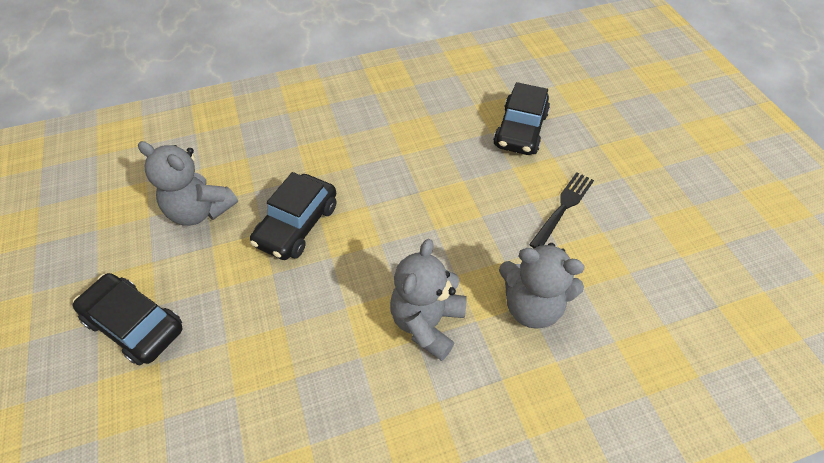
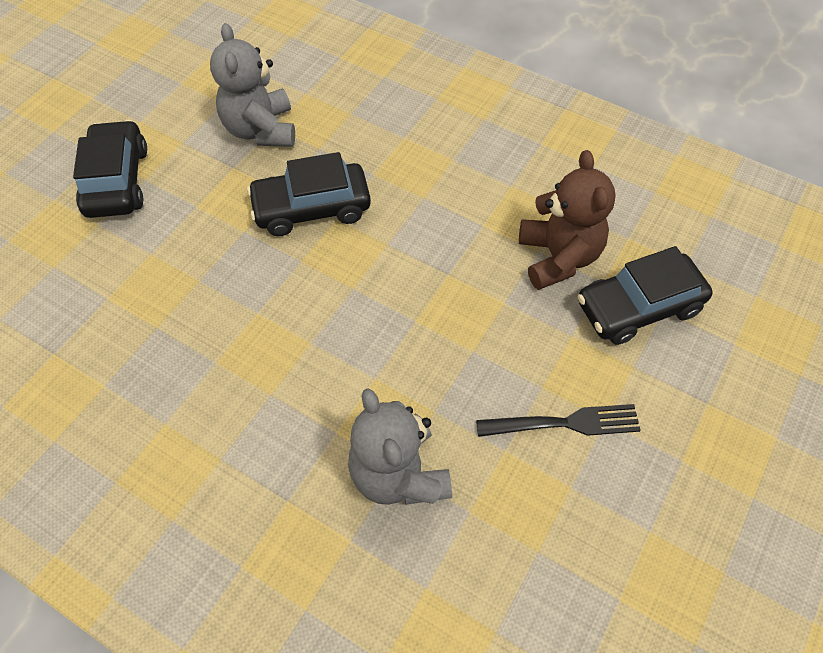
camera: 50 degrees right, 5 degrees up
grey teddy bear [390,239,467,361] -> none
none -> brown teddy bear [519,150,616,290]

